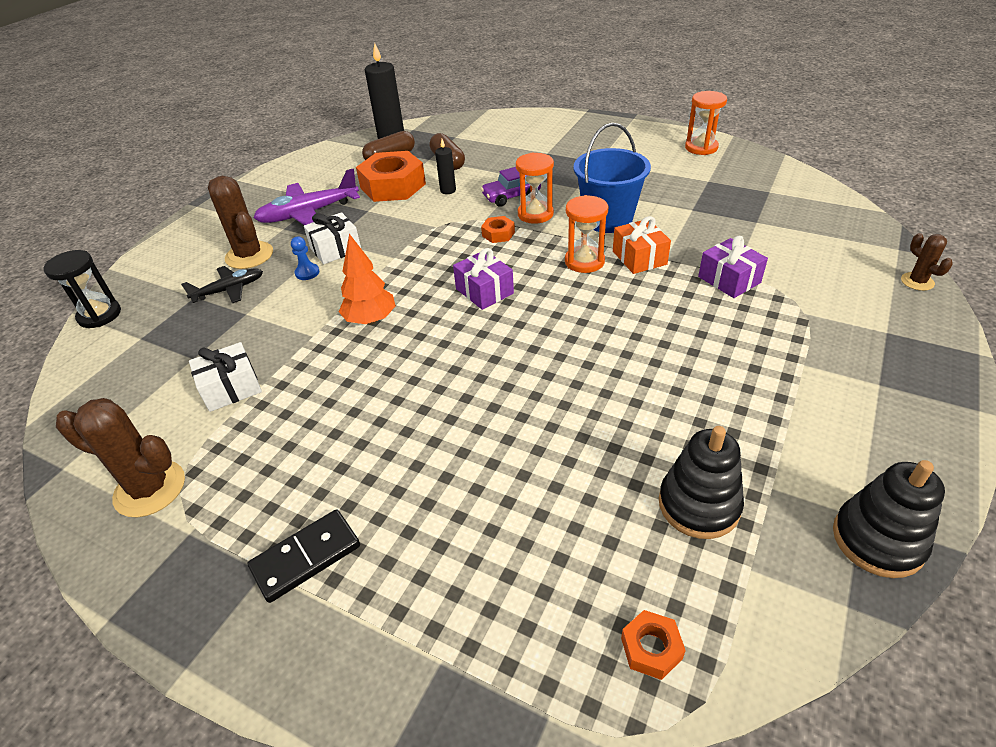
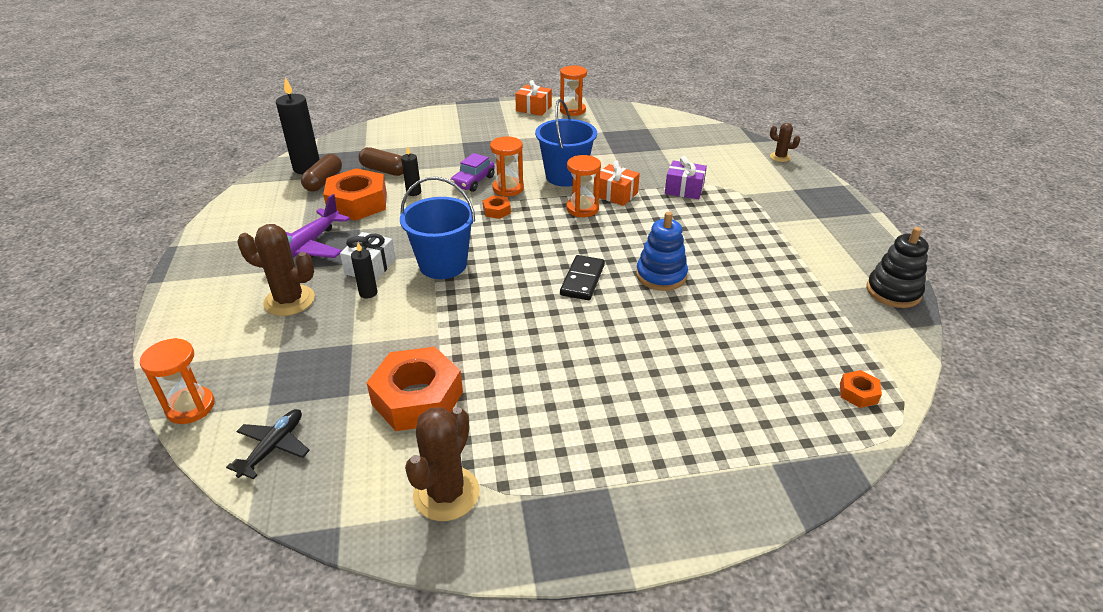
camera: 40 degrees left, 5 degrees down
black hourglass [43,250,121,328] -> orange hourglass [140,338,215,424]
brown cactus [56,398,185,518] -> brown cactus turned 45 degrees counterclockwise [405,407,480,521]
black plane [181,266,263,304] -> black plane moved to [226,409,310,479]
white gift [189,342,262,412] -> orange nut [367,347,463,431]
black domino [248,510,360,603] -> black domino moved to [560,255,605,300]
blue pawn [291,237,319,280] -> black candle [351,243,377,299]
orange tree [339,234,396,325] -> none
purple gift [453,248,514,310] -> none
black stacking toy [659,426,744,539] -> none
none -> blue bucket [400,177,475,279]
none -> orange gift [515,80,552,116]
none -> blue stacking toy [636,212,688,291]

